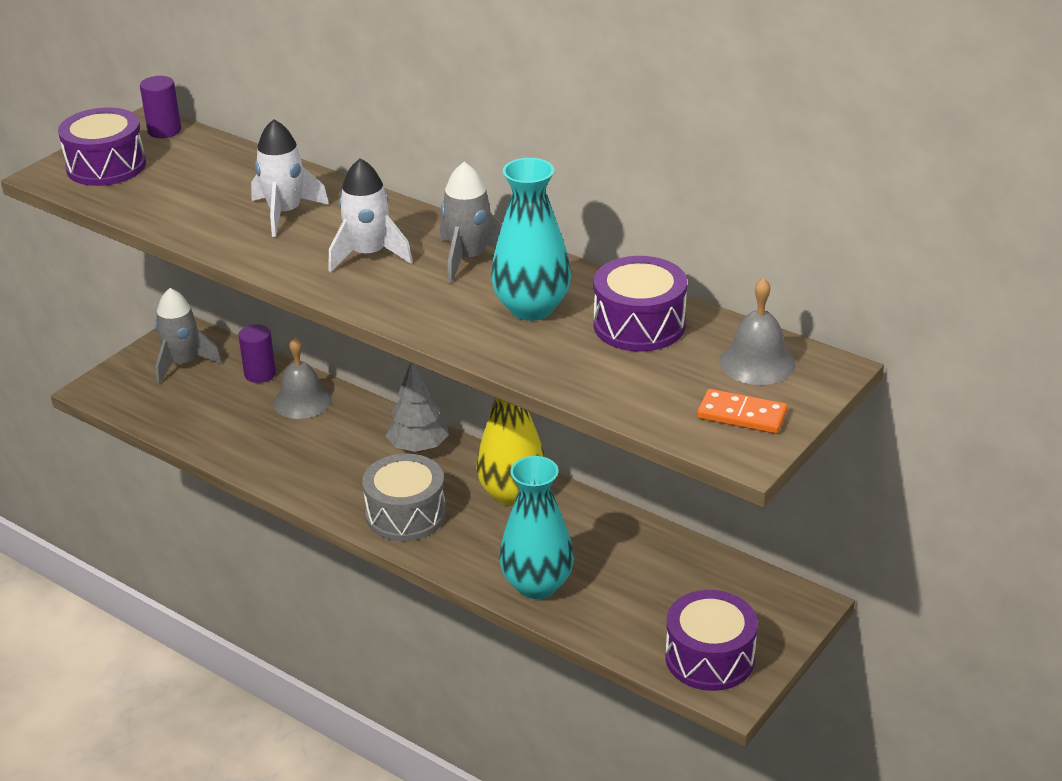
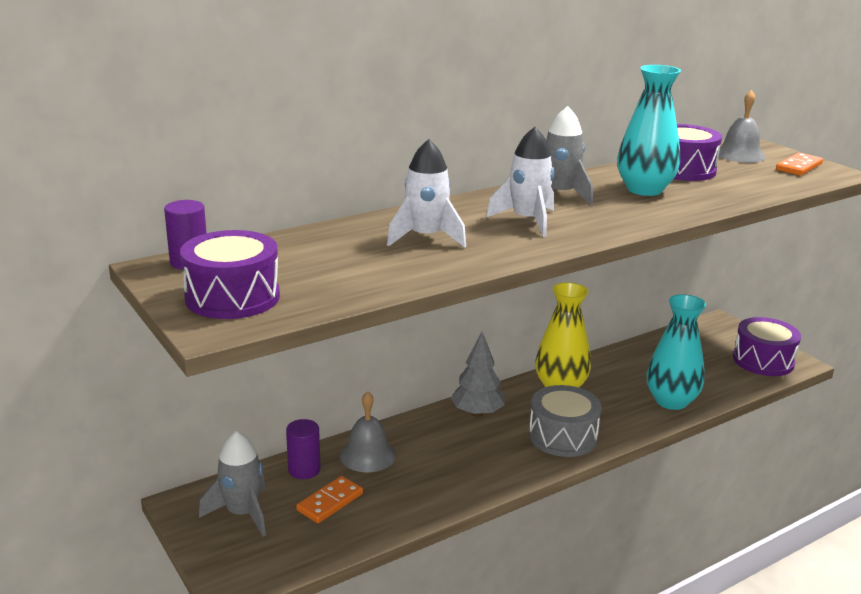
camera: 70 degrees left, 10 degrees down
none -> orange domino [296,476,363,523]

